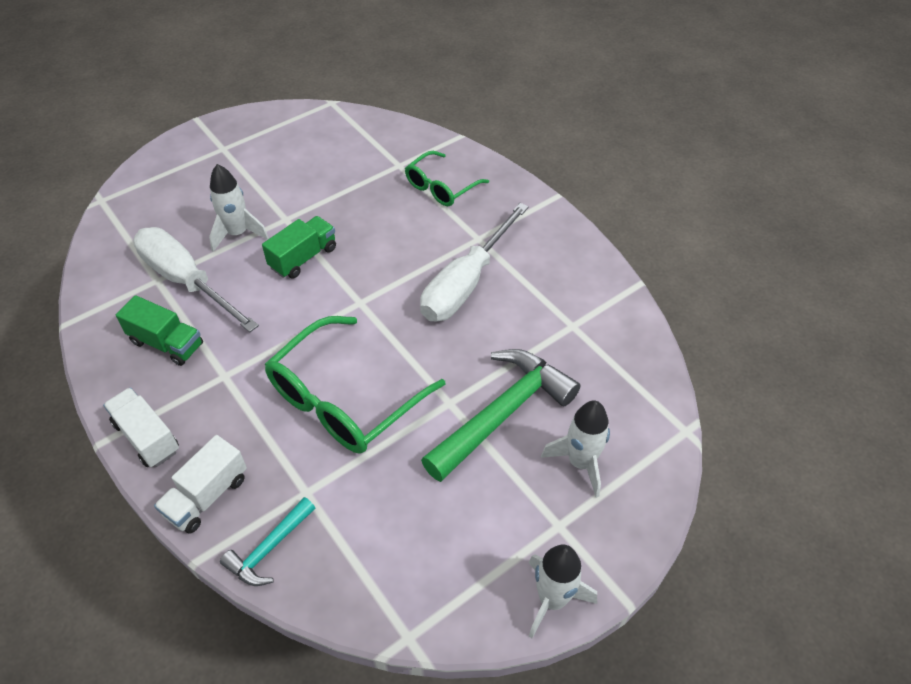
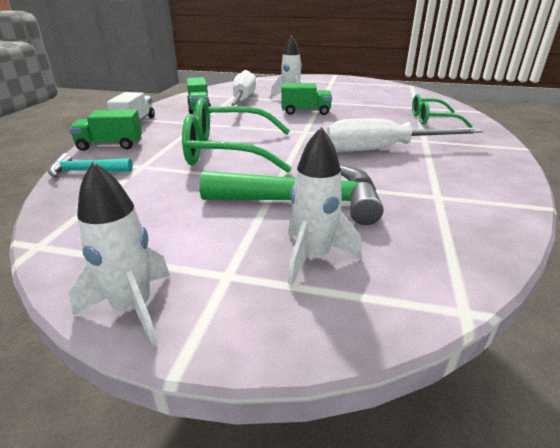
camera: 50 degrees right, 20 degrees down
white truck [154,435,247,534] -> green truck [69,109,142,151]

